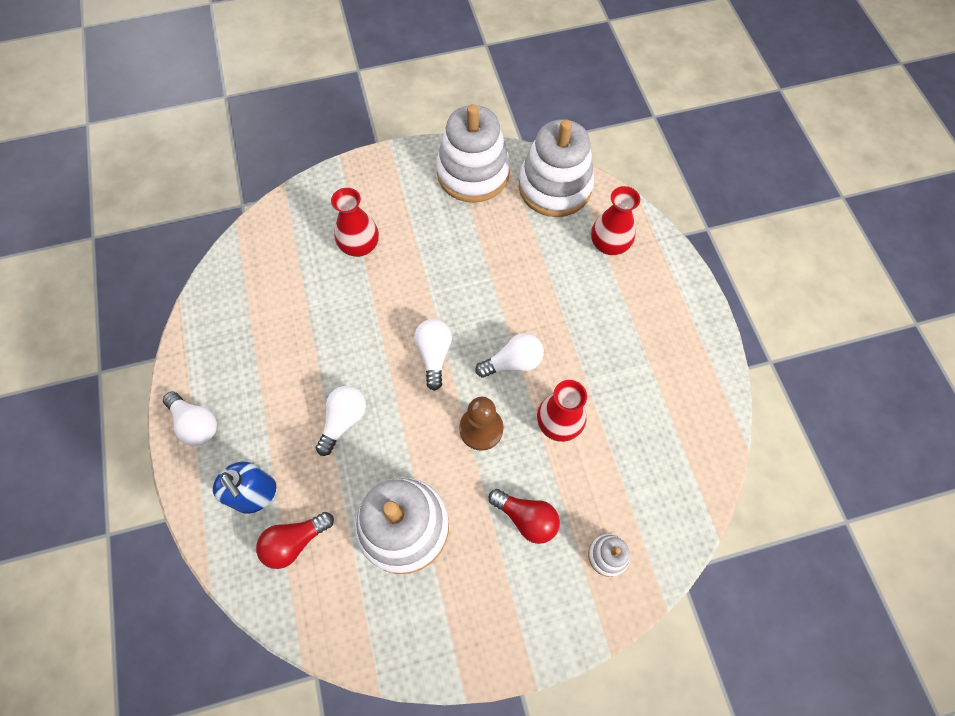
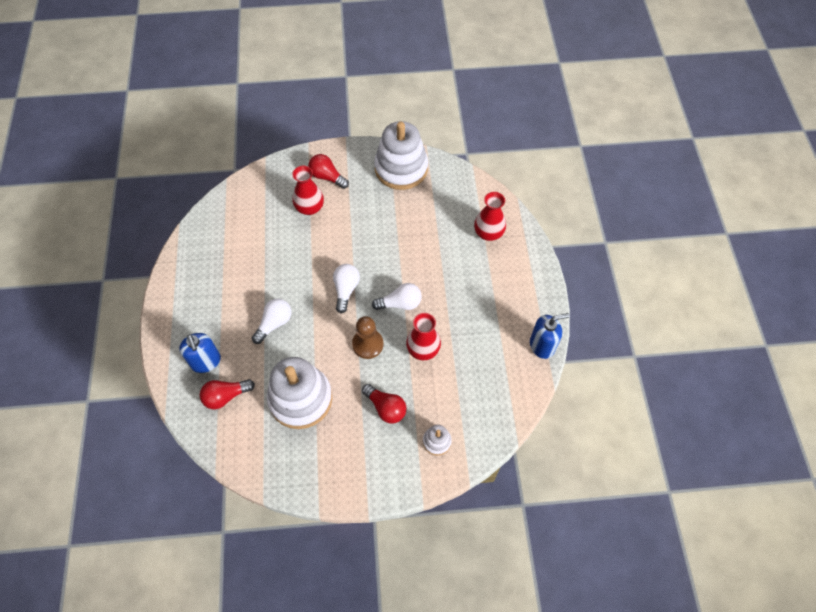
camera: 10 degrees right, 5 degrees down
white light bulb [163,392,217,446] -> none
white stacking toy [519,119,594,217] -> none
none -> red light bulb [308,154,349,189]
none -> blue soap dispenser [530,313,570,359]

